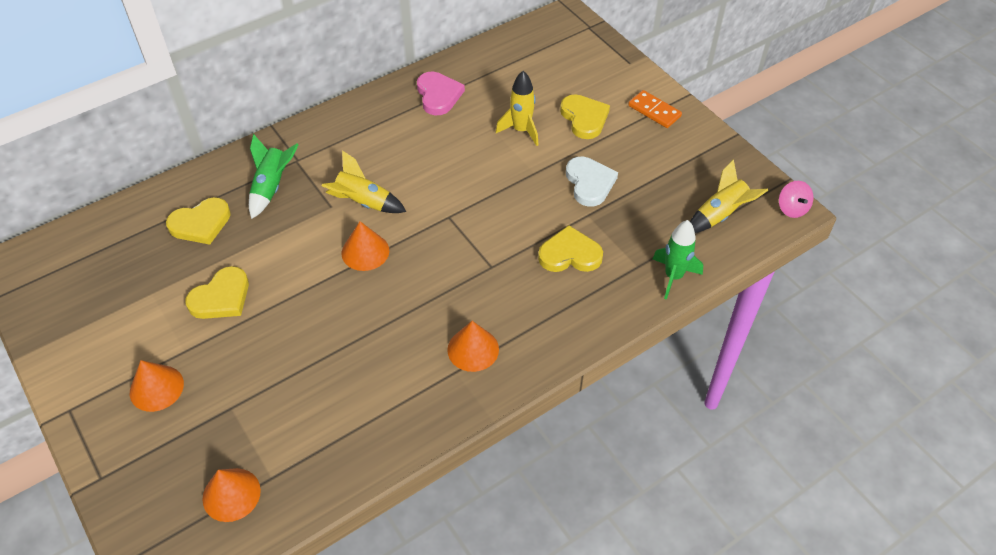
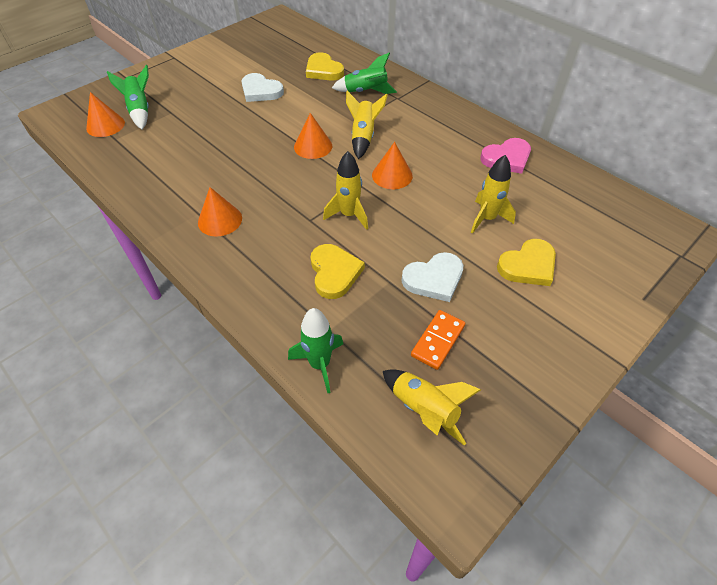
camera: 80 degrees right, 0 degrees up
orange cone [130,360,184,412] -> orange cone moved to [372,142,413,189]
yellow heart [185,266,249,319] -> white heart [241,73,284,102]
orange domino [628,90,682,128] -> orange domino moved to [411,310,465,370]
pink spinning top [779,181,813,218] -> none
none -> green rocket [107,65,149,129]
none -> yellow rocket [323,151,368,230]

